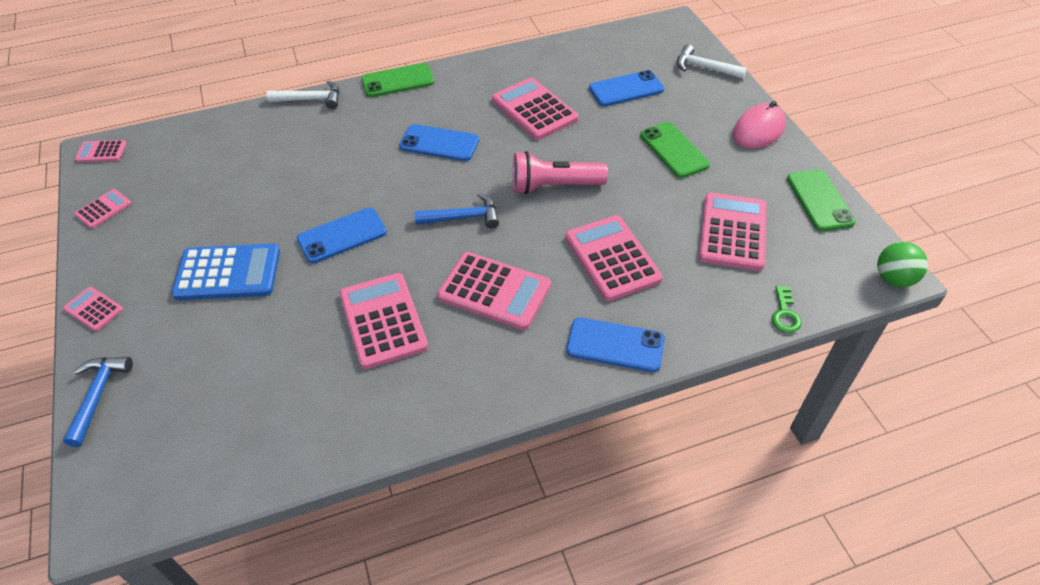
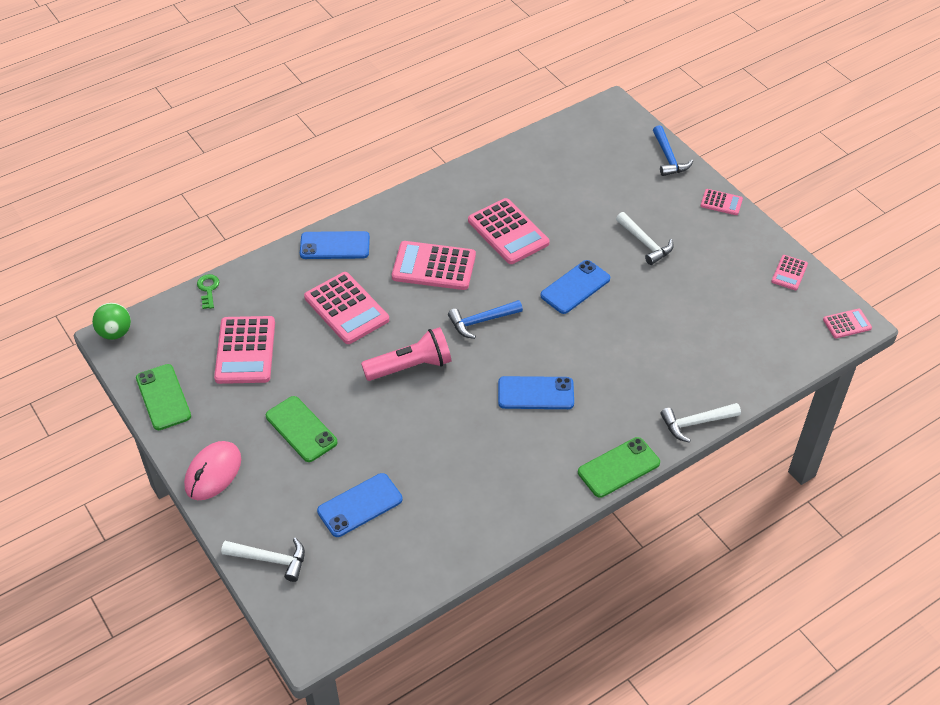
camera: 165 degrees right, 0 degrees up
blue calculator [171,244,280,300] -> white hammer [616,212,674,265]
pink calculator [492,78,578,140] -> none

